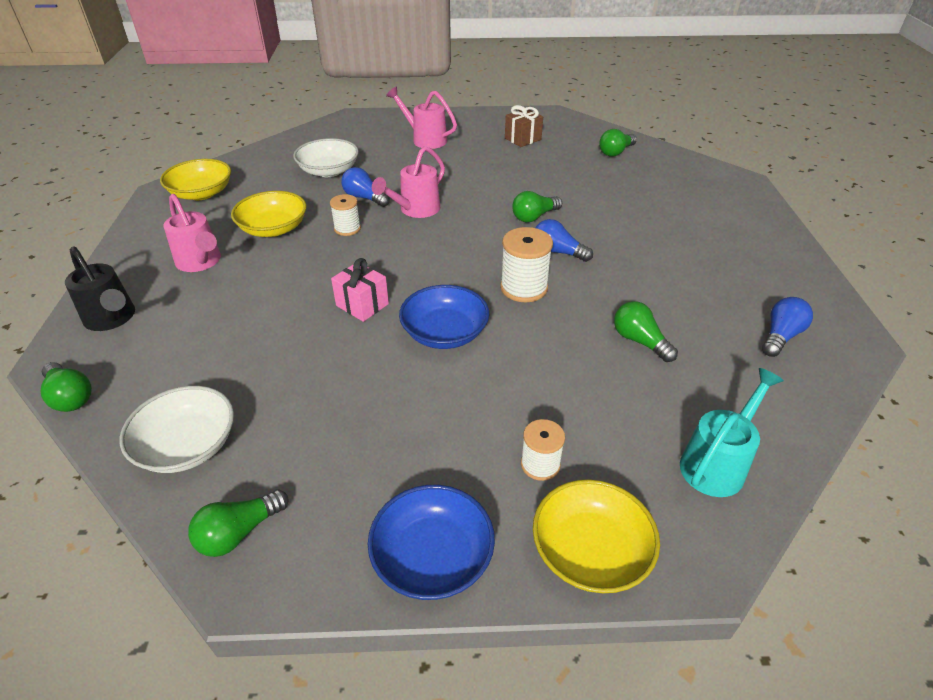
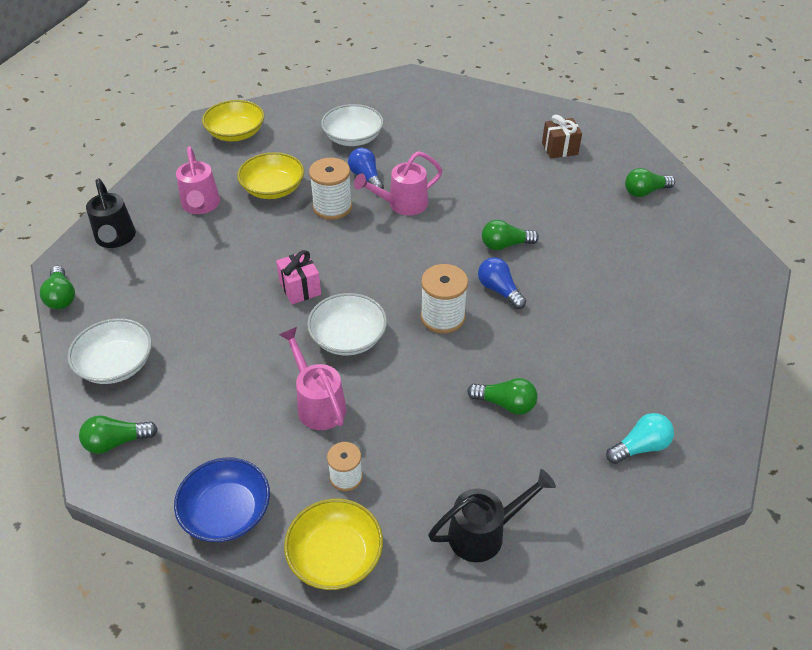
camera: 25 degrees right, 5 degrees up
white spool [330,194,361,236] -> white spool [309,158,352,220], size x1.59
pink watering can [386,86,457,149] -> pink watering can moved to [279,327,347,430]
blue bowl [399,285,489,349] -> white bowl [307,293,387,356]
green light bulb [614,301,678,362] -> green light bulb turned 120 degrees clockwise [467,378,538,415]
turquoise watering can [680,368,784,497] -> black watering can [428,469,556,562]
blue light bulb [762,297,813,357] -> turquoise light bulb [606,413,674,464]

